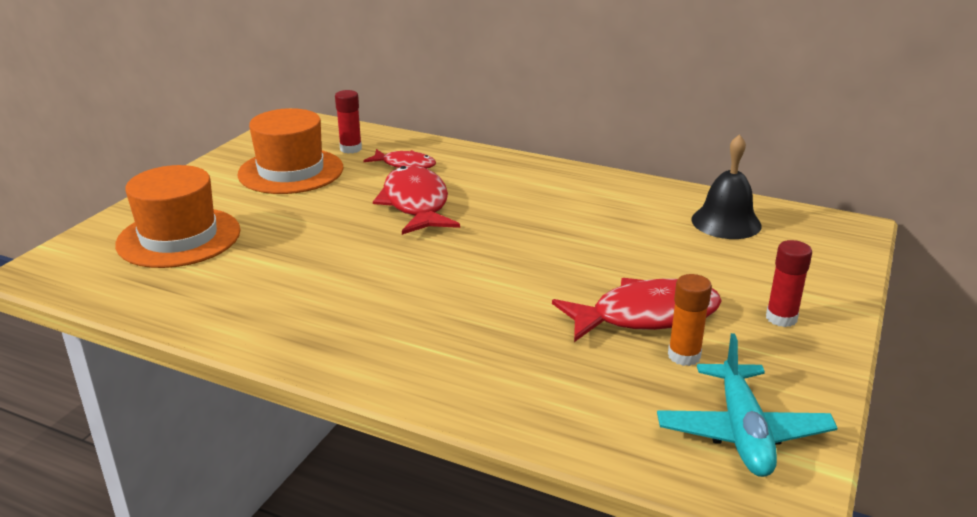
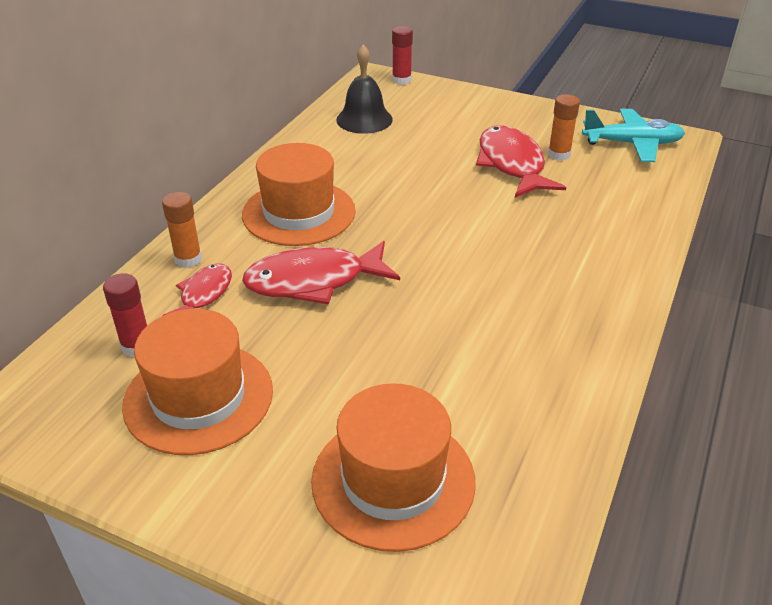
camera: 90 degrees left, 10 degrees up
red glue stick [766,240,812,327] -> red glue stick moved to [392,26,413,85]
none -> orange glue stick [162,192,202,268]
none -> orange hat [242,143,356,246]

